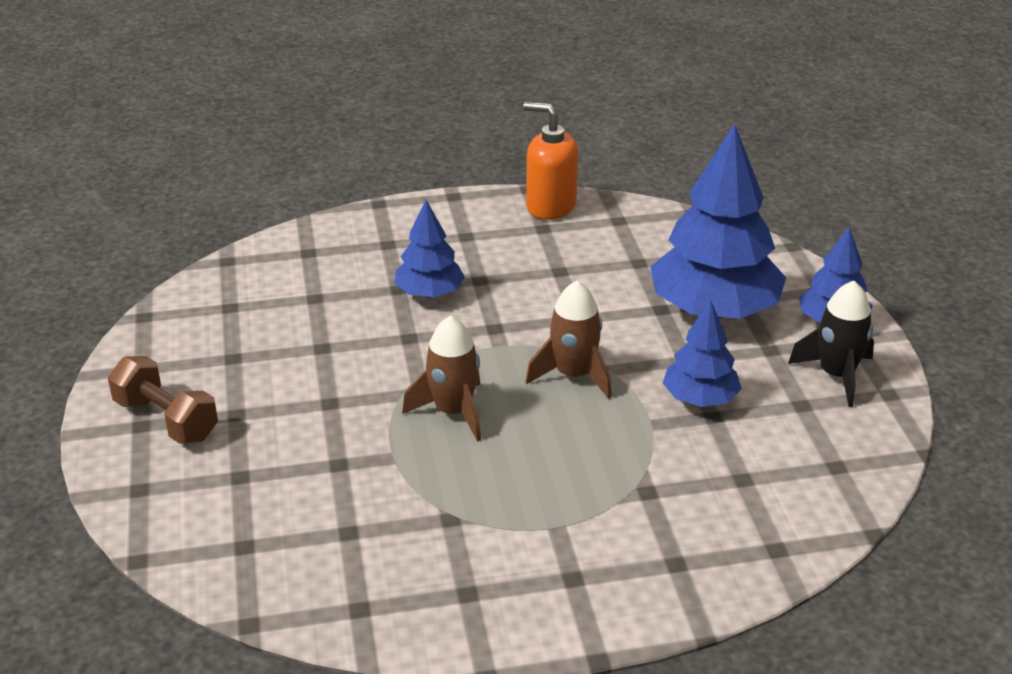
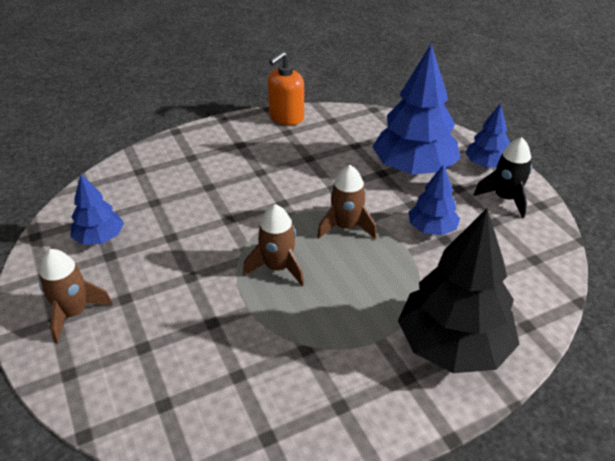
camera: 15 degrees left, 5 degrees up
brown dumbbell [108,356,218,444] -> brown rocket [39,249,113,343]
blue tree [394,200,465,298] -> blue tree moved to [71,174,124,245]
orange soap dispenser [523,102,578,220] -> orange soap dispenser turned 60 degrees counterclockwise [268,51,304,125]
none -> black tree [398,208,520,373]

